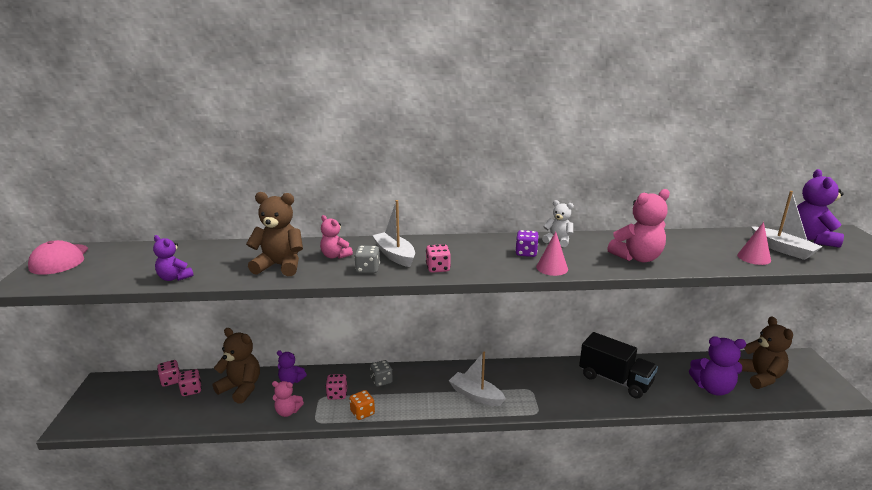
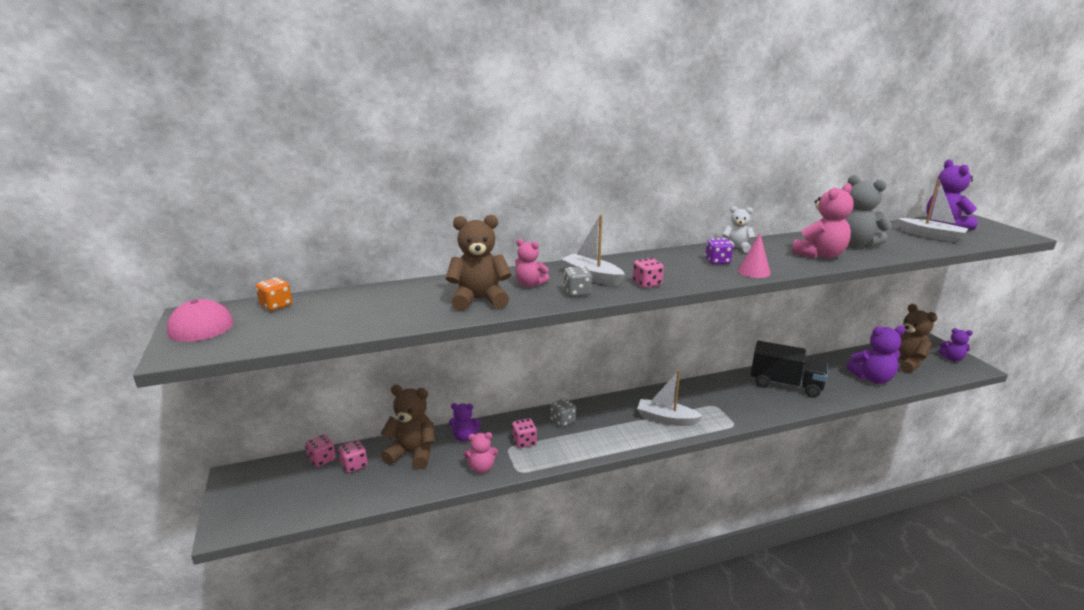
camera: 15 degrees left, 0 degrees up
purple teddy bear [153,235,194,281] -> purple teddy bear moved to [939,328,973,361]
orange dice [349,390,375,420] -> orange dice moved to [256,277,292,311]
pink cone [737,222,771,265] -> none
none -> grey teddy bear [845,175,891,248]

